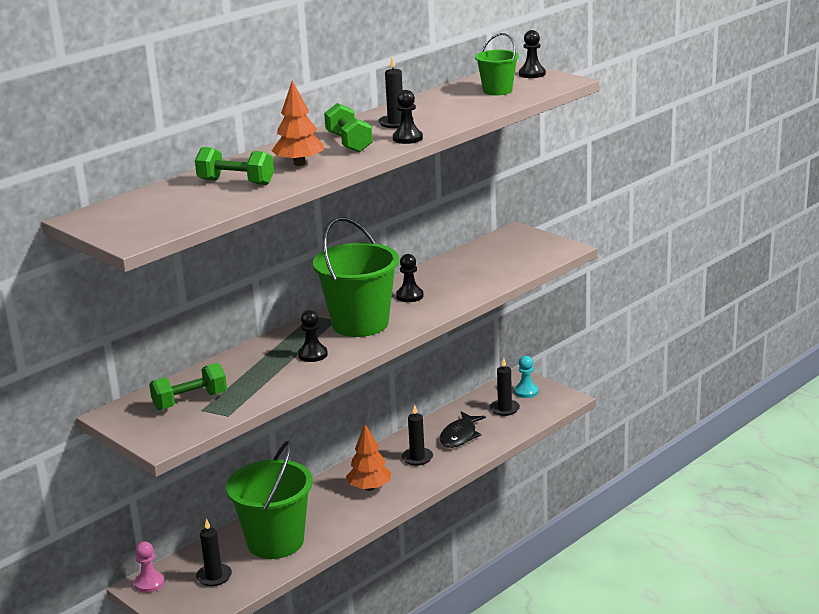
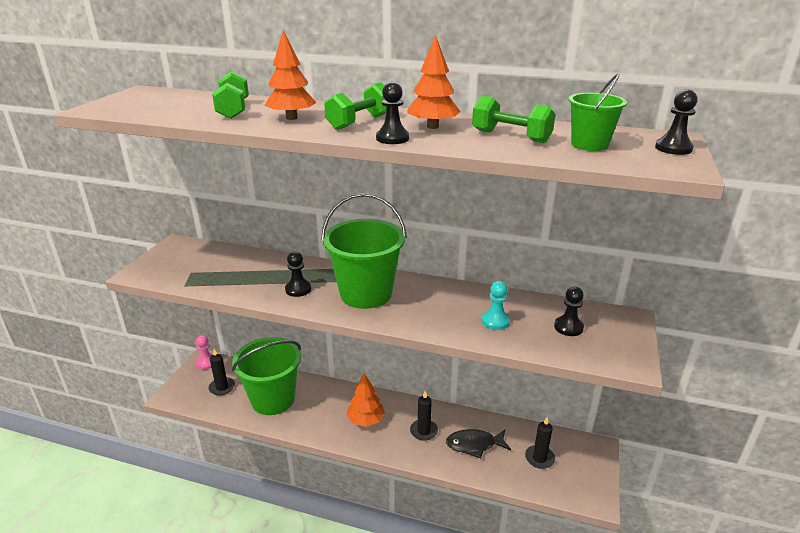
camera: 60 degrees right, 5 degrees up
green dumbbell [149,363,227,410] -> green dumbbell moved to [472,96,555,143]
black candle [378,56,414,128] -> orange tree [407,35,461,129]
black pawn [396,254,424,302] -> black pawn moved to [554,287,584,336]
turquoise pawn [514,356,538,398] -> turquoise pawn moved to [482,281,510,330]

